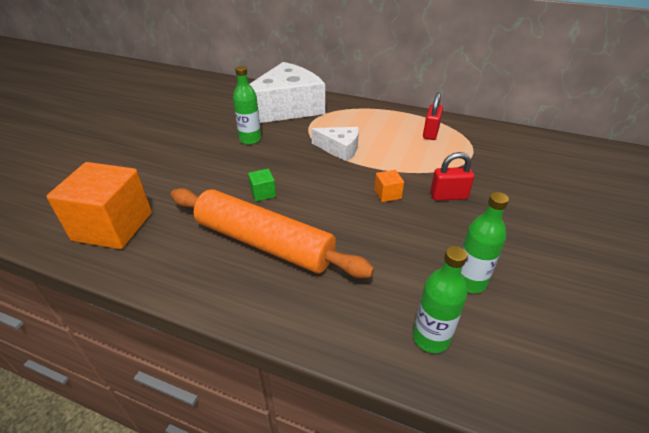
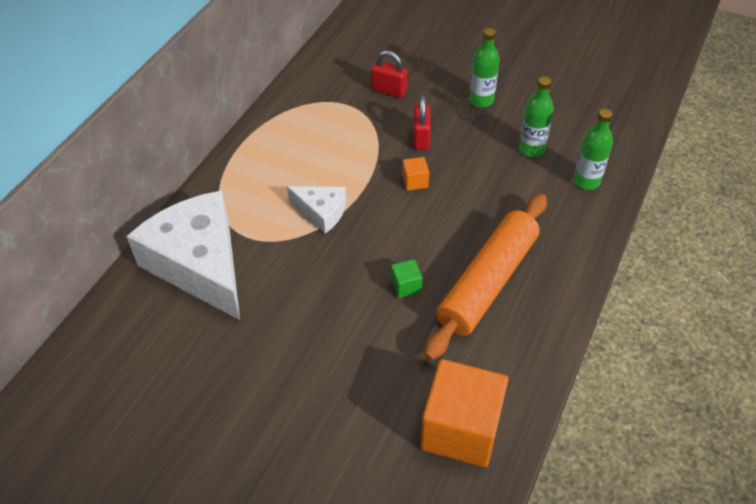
camera: 85 degrees left, 10 degrees up
green bottle [233,66,261,145] -> green bottle moved to [469,28,500,107]
white cheese [311,127,359,161] -> white cheese turned 90 degrees clockwise [287,186,346,233]
red padlock [423,92,443,140] -> red padlock moved to [372,50,407,98]

